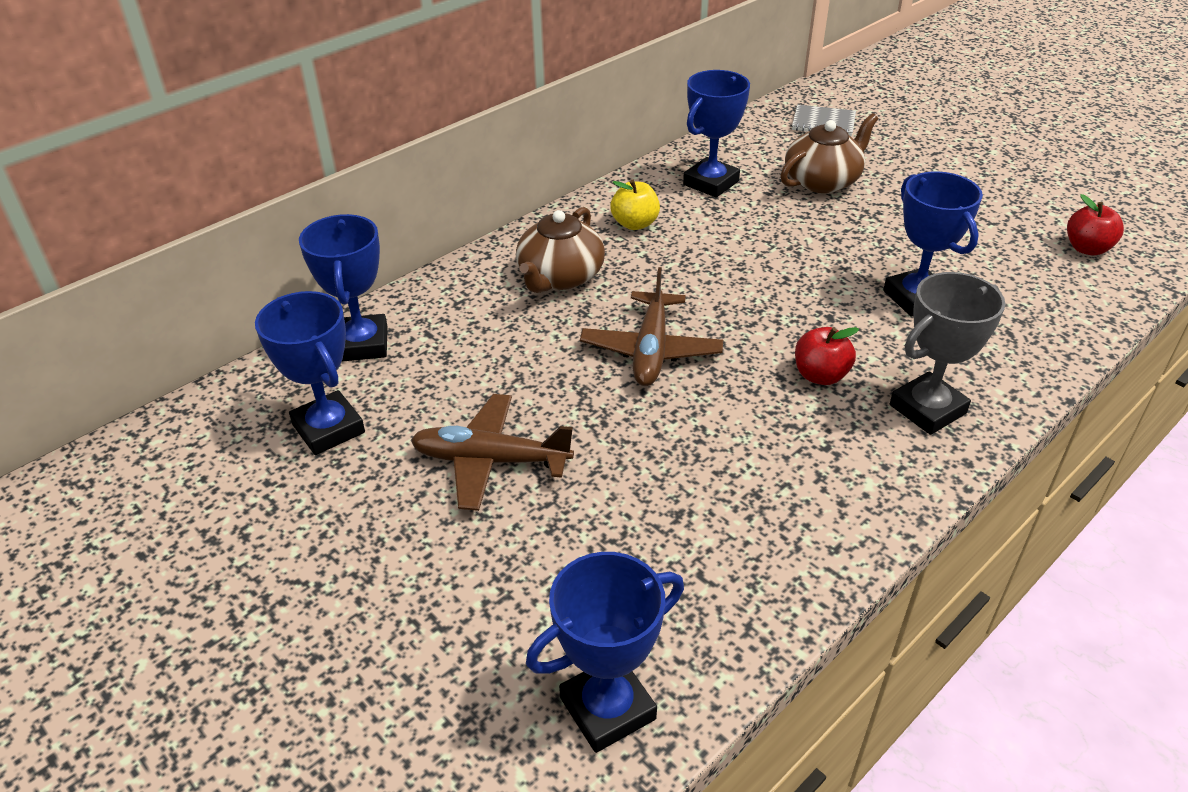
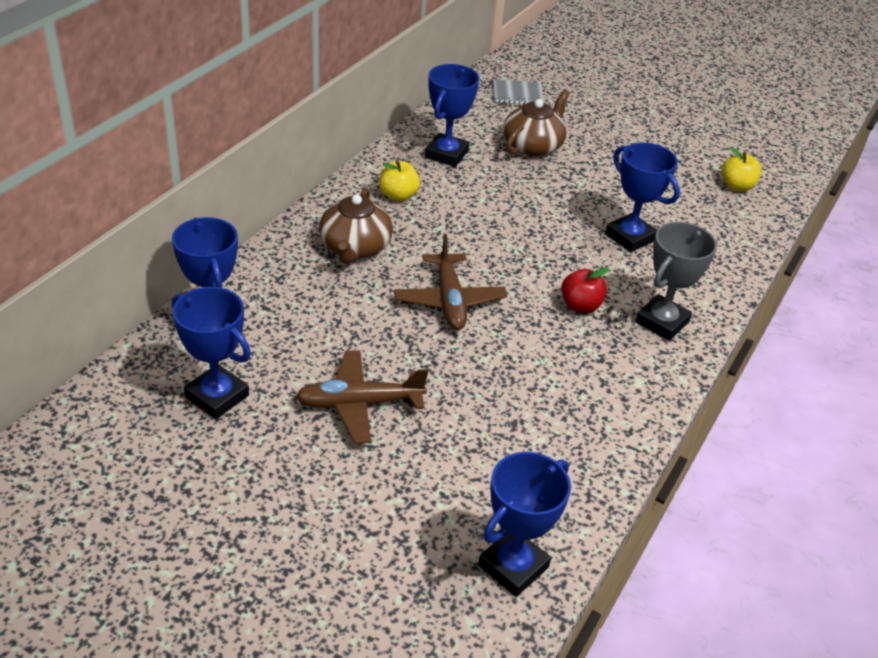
camera: 20 degrees left, 0 degrees up
red apple [1067,194,1124,256] -> yellow apple [722,147,762,191]

